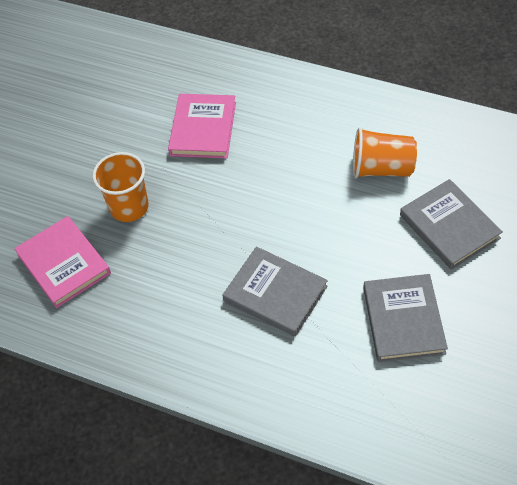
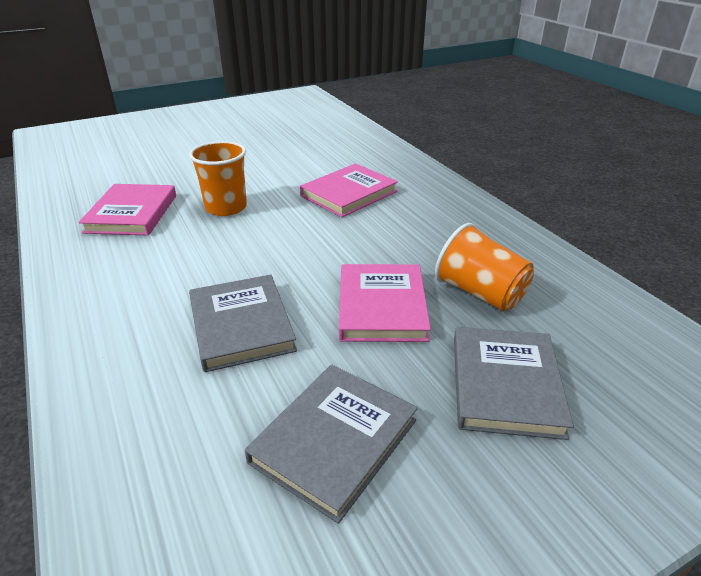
camera: 35 degrees right, 20 degrees down
none -> pink book [339,264,431,342]

